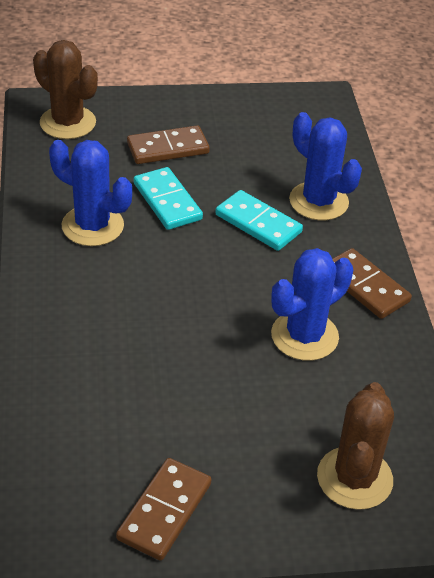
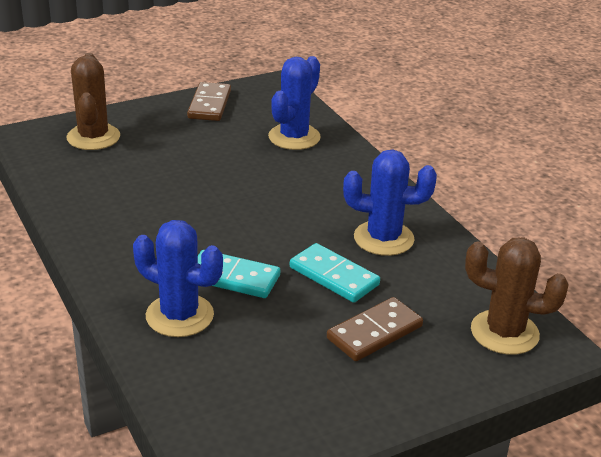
camera: 160 degrees right, 10 degrees down
blue cactus [271,248,353,361] -> blue cactus moved to [268,56,321,150]
brown domino [332,248,412,319] -> none

